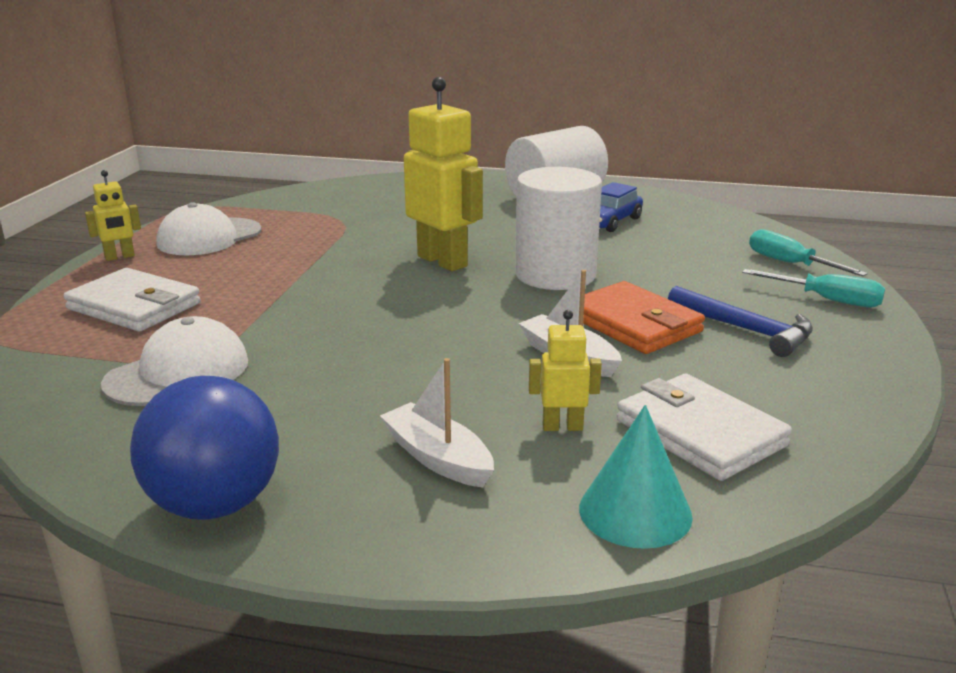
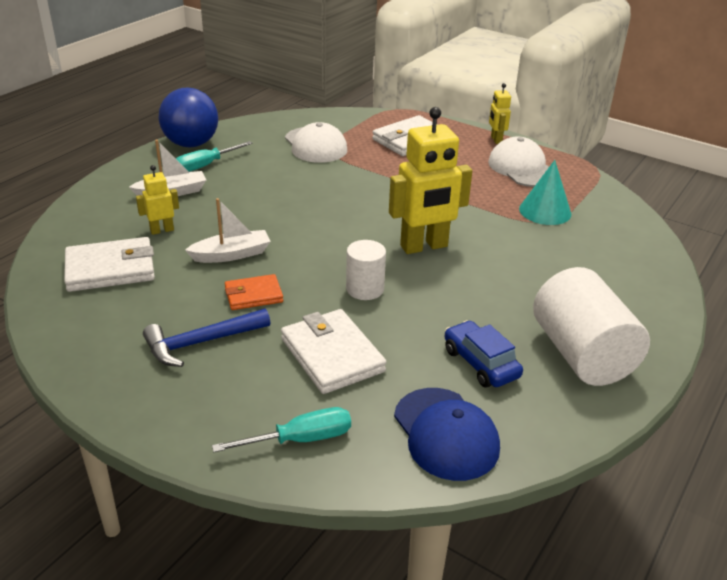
camera: 110 degrees right, 10 degrees up
white cylinder [515,167,602,290] -> white cylinder [346,240,386,300], size x0.55
yellow robot [529,310,602,431] -> yellow robot turned 135 degrees counterclockwise [136,165,179,235]
turquoise cone [579,405,693,549] -> turquoise cone moved to [519,160,571,225]
orange wallet [583,281,705,354] -> orange wallet [225,274,283,310], size x0.61
turquoise screwdriver [742,269,885,307] -> turquoise screwdriver moved to [176,141,253,172]
none -> white wallet [281,309,386,394]
none -> blue cap [394,388,500,481]

